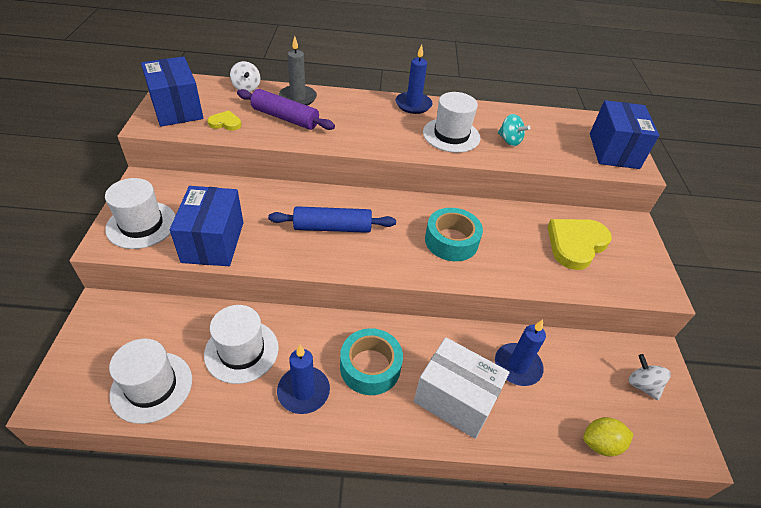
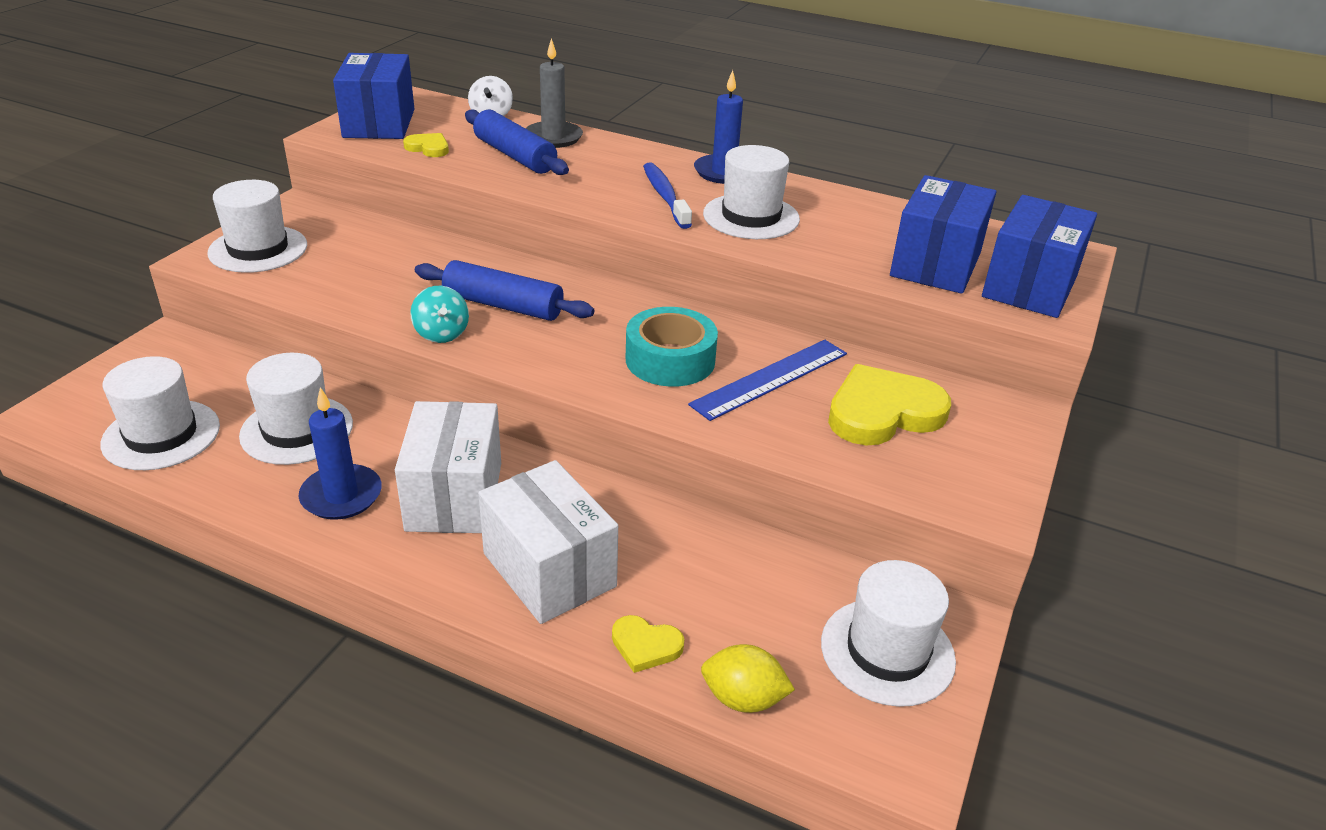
camera: 25 degrees right, 10 degrees down
blue box [170,186,243,266] -> blue box moved to [890,175,996,294]
purple rolling pin [237,89,335,130] -> blue rolling pin [465,109,569,175]
turquoise tape [340,328,403,395] -> white box [395,401,501,533]
blue candle [495,320,546,386] -> none
turquoise spinning top [498,114,530,146] -> turquoise spinning top moved to [410,286,469,343]
white spinning top [629,354,671,400] -> white hat [821,560,956,707]
none -> yellow heart [612,615,684,673]
none -> blue toothbrush [643,162,692,229]
none -> blue ruler [688,340,847,421]

